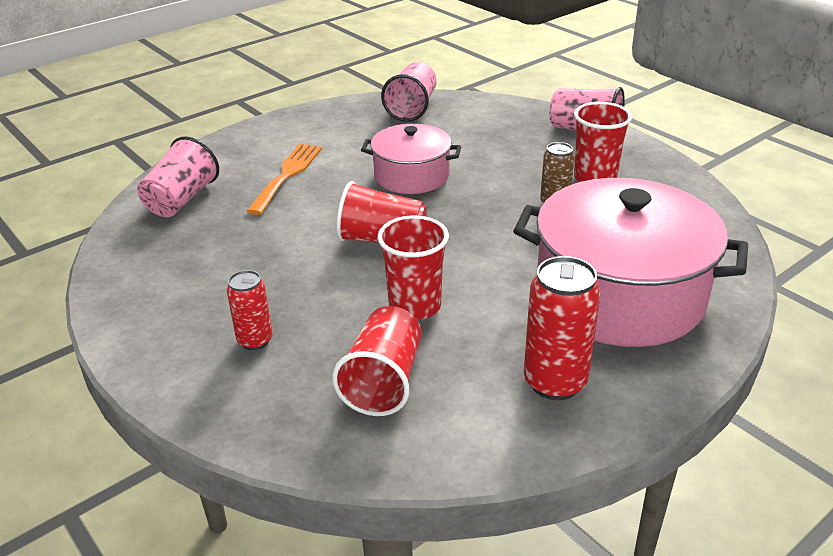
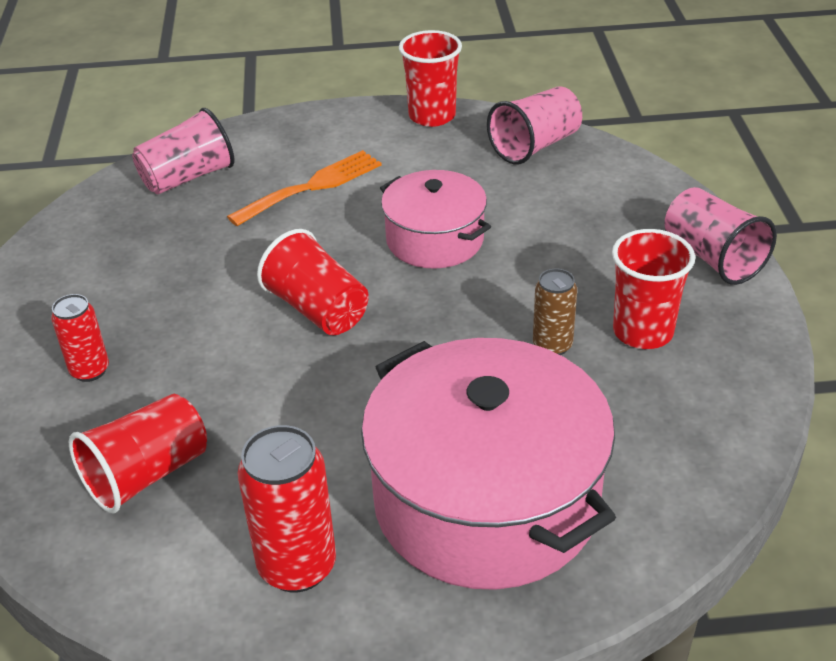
camera: 35 degrees right, 5 degrees up
red cup [377,215,449,320] -> red cup moved to [399,30,462,127]

